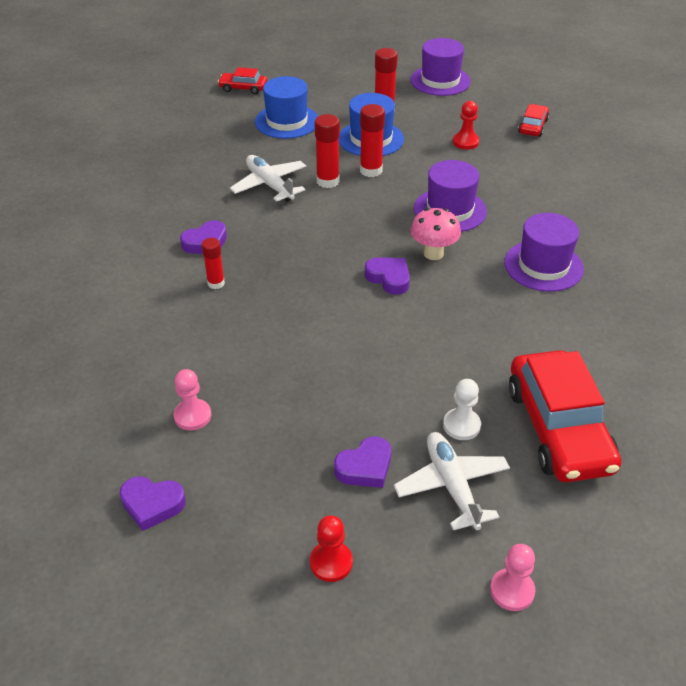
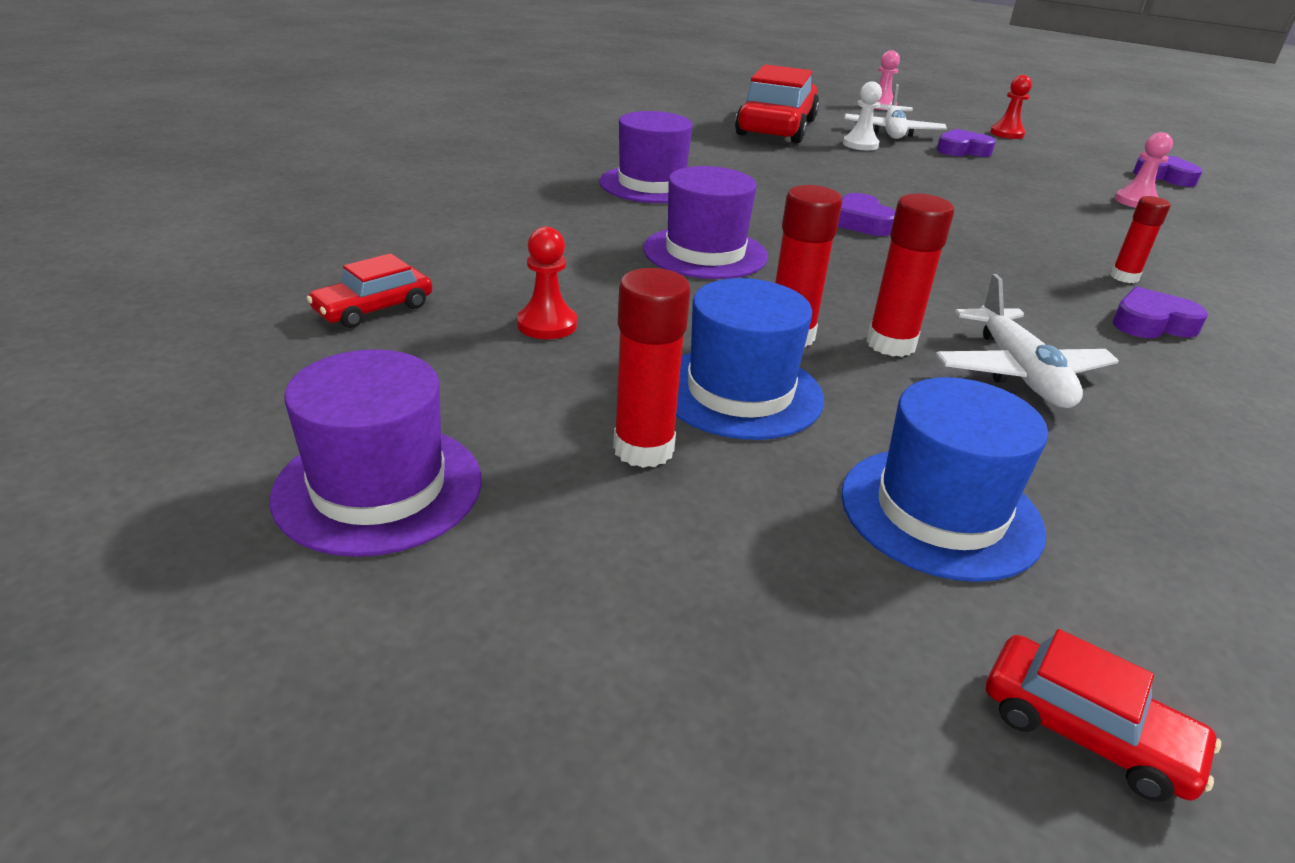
camera: 155 degrees left, 10 degrees down
pink mushroom [410,208,461,260] -> none

